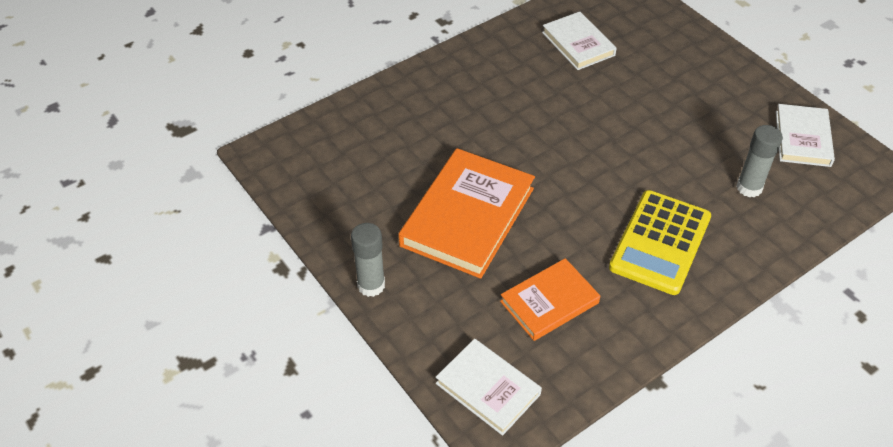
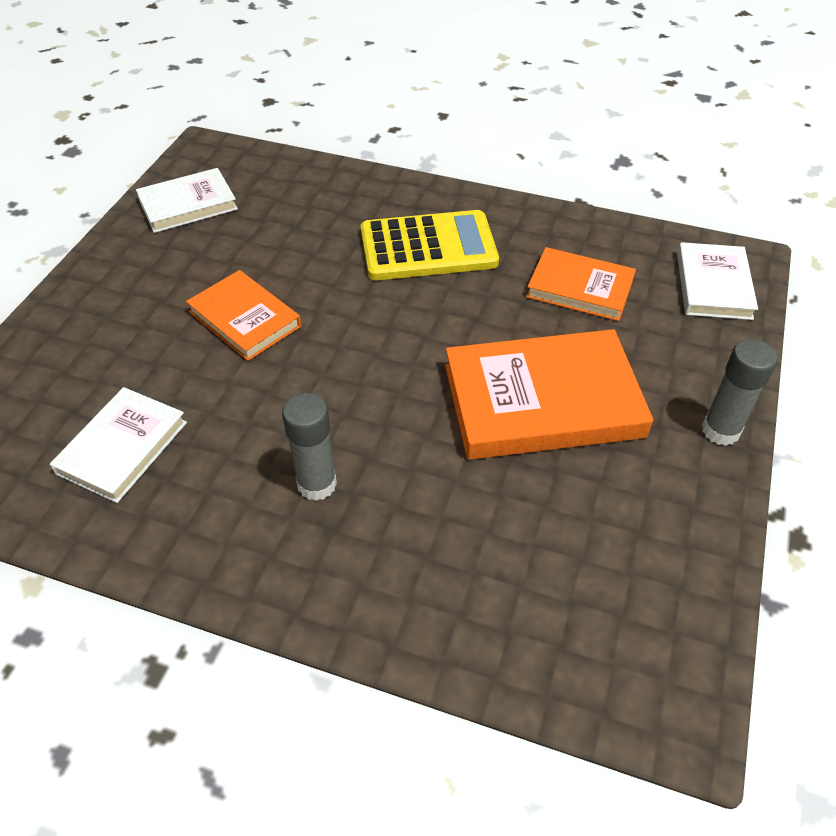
camera: 125 degrees left, 0 degrees up
grey glue stick [737,125,783,197] -> grey glue stick moved to [282,393,337,501]
none -> orange book [186,270,301,361]

